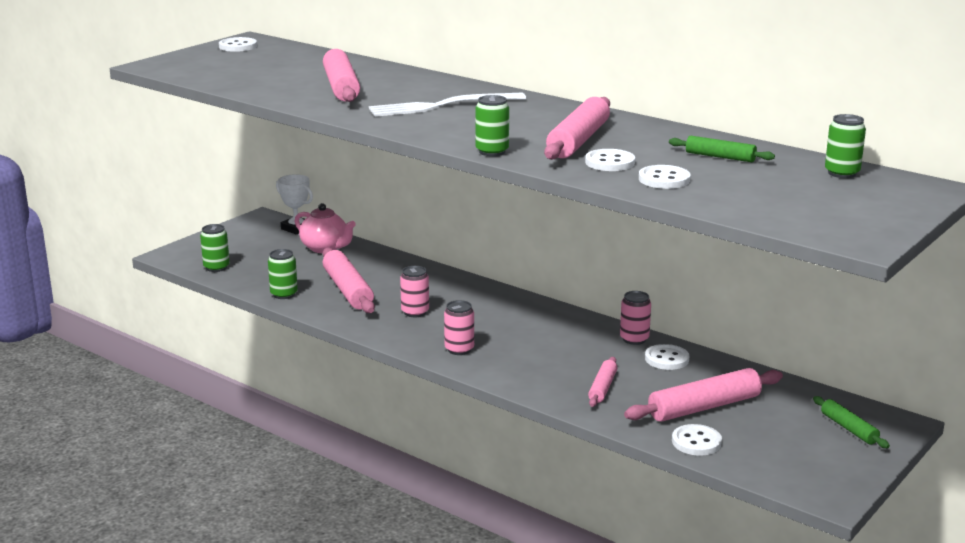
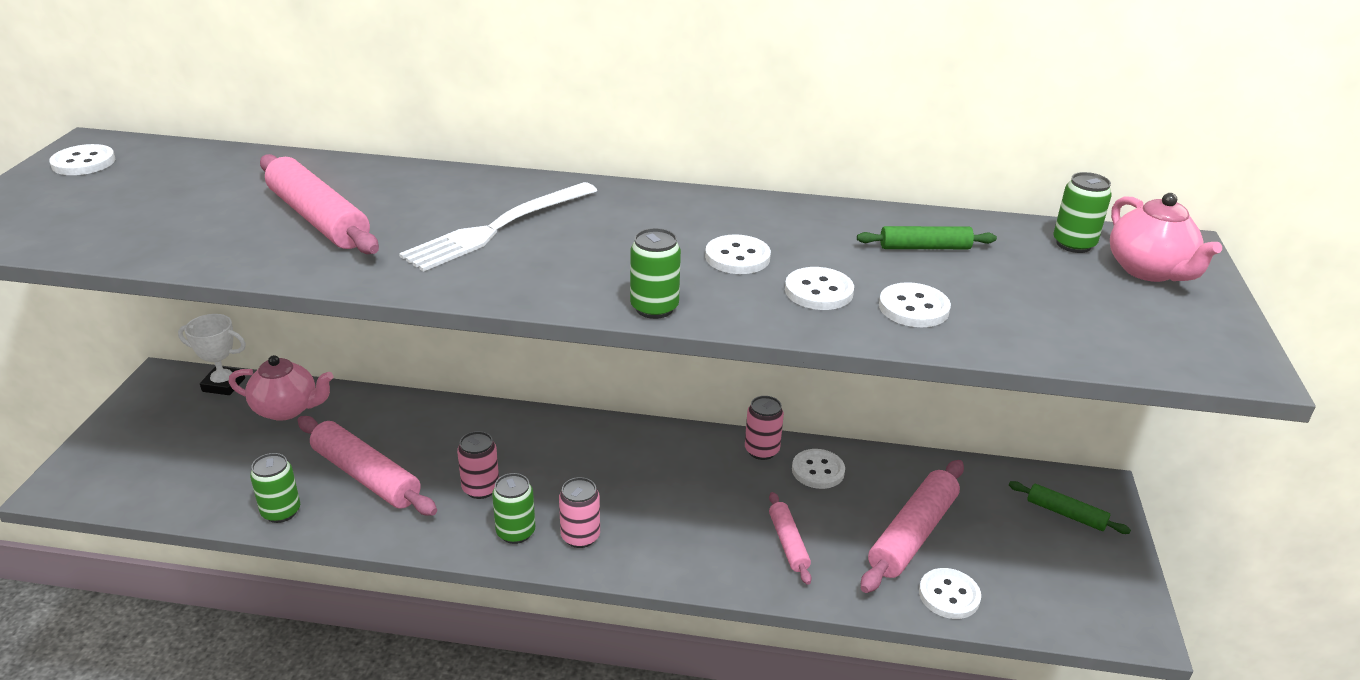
camera: 30 degrees left, 10 degrees up
green can [200,224,230,272] -> green can moved to [492,473,535,544]
pink rolling pin [544,97,610,160] -> white button [705,234,771,274]
none -> pink teapot [1110,193,1222,282]

